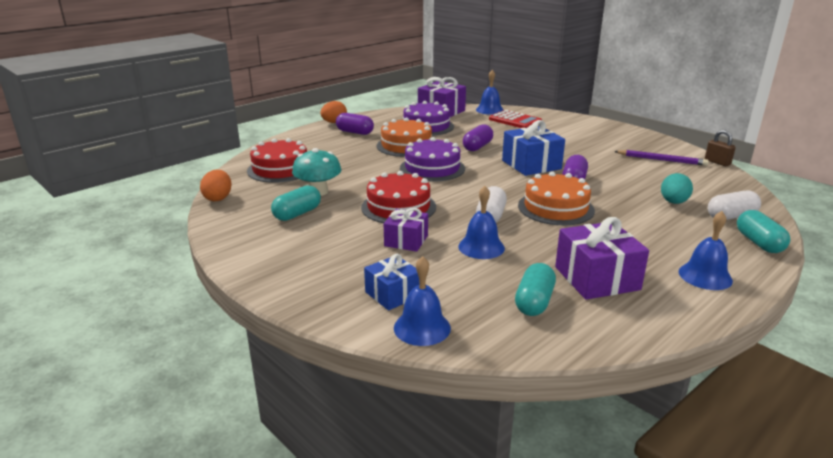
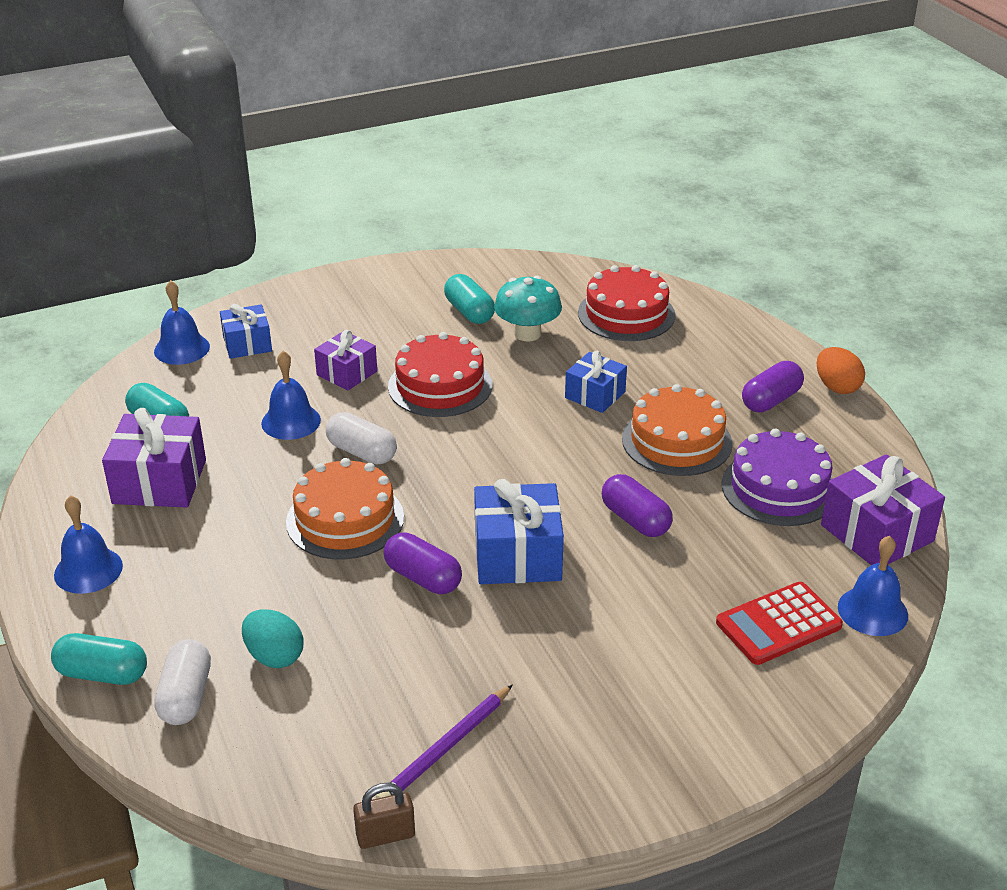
camera: 110 degrees right, 10 degrees up
orange egg [200,170,231,201] -> none
purple cake [400,137,465,182] -> none
none -> blue gift [565,351,627,413]

